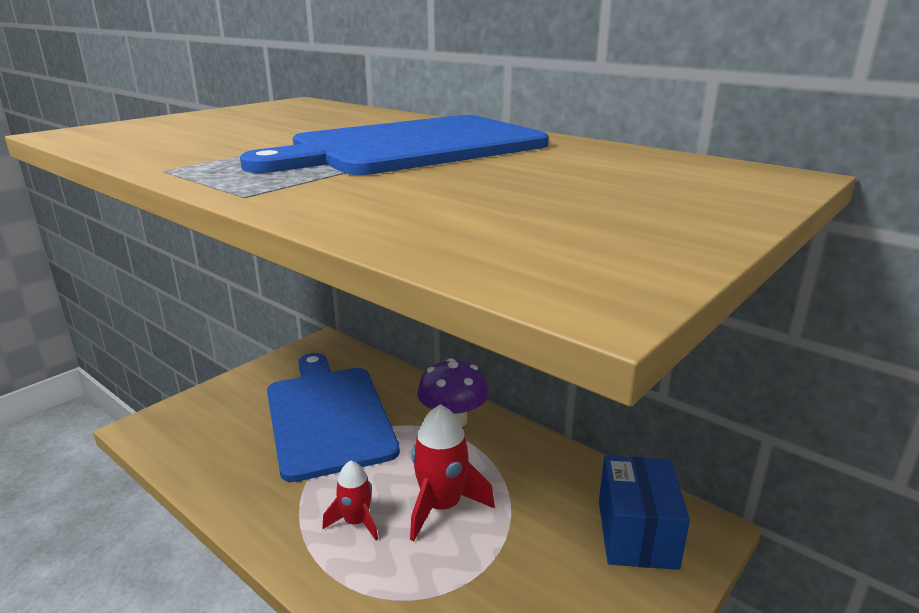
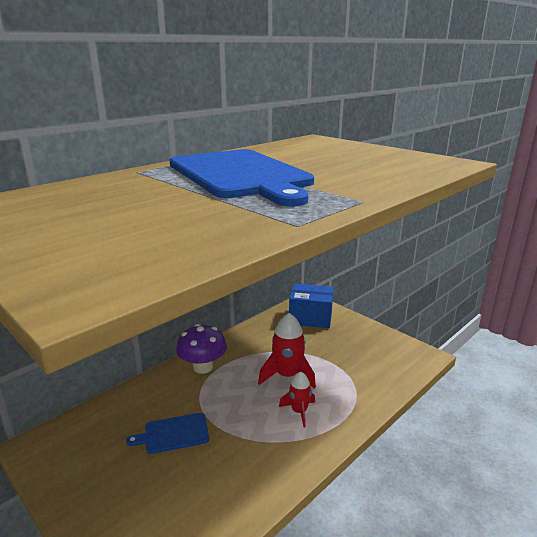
camera: 85 degrees left, 0 degrees up
blue cutting board [267,353,400,482] -> blue cutting board [126,413,209,454], size x0.44

